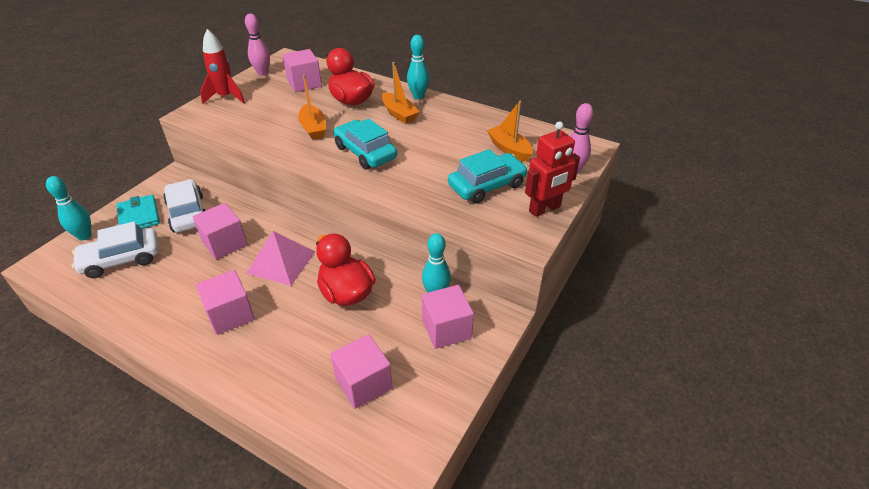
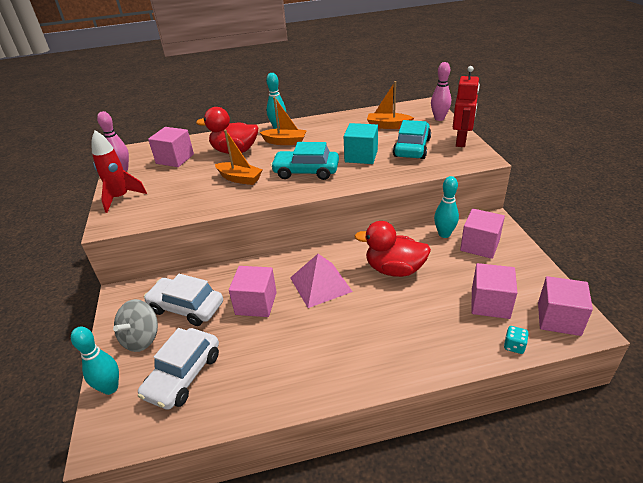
camera: 40 degrees left, 5 degrees down
turquoise wallet [116,194,160,229] -> grey spinning top [113,299,158,352]
pink cube [196,270,255,335] -> pink cube moved to [538,276,593,336]
none -> turquoise cube [344,123,378,164]
none -> turquoise dice [504,326,529,354]

